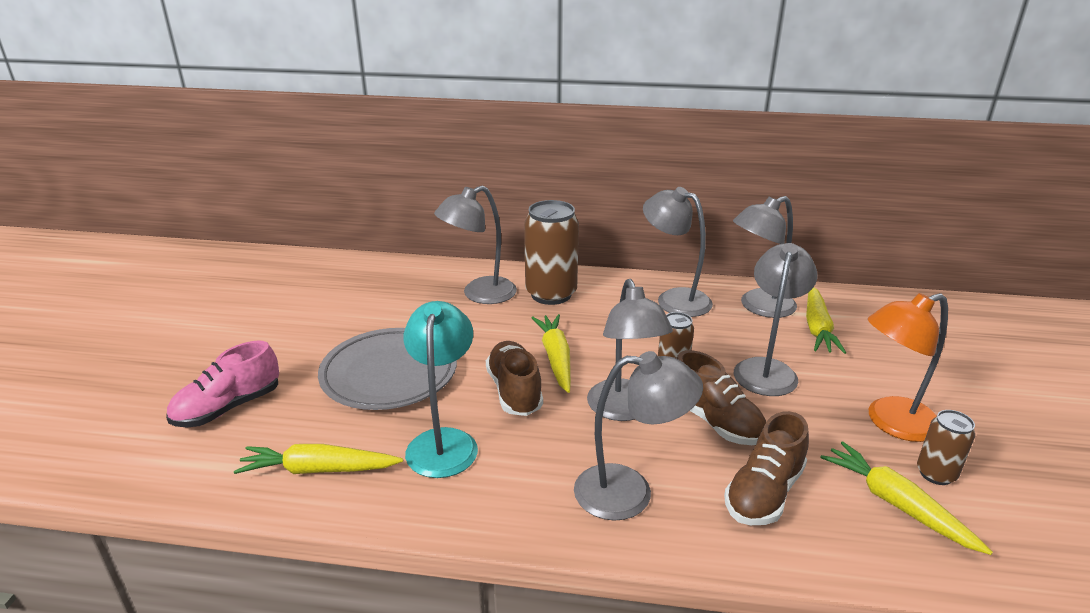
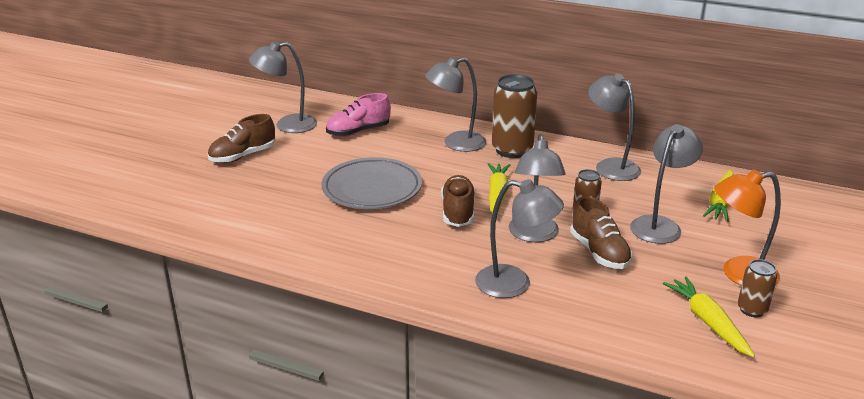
camera: 15 degrees right, 0 degrees up
pink shoe [166,341,279,428] -> pink shoe moved to [326,93,391,137]
yellow carrot [234,444,403,474] -> none
turquoise lamp [403,301,478,478] -> none
brown shoe [724,411,809,525] -> brown shoe moved to [208,114,275,163]
grey lamp [733,196,797,318] -> grey lamp moved to [249,41,317,133]

